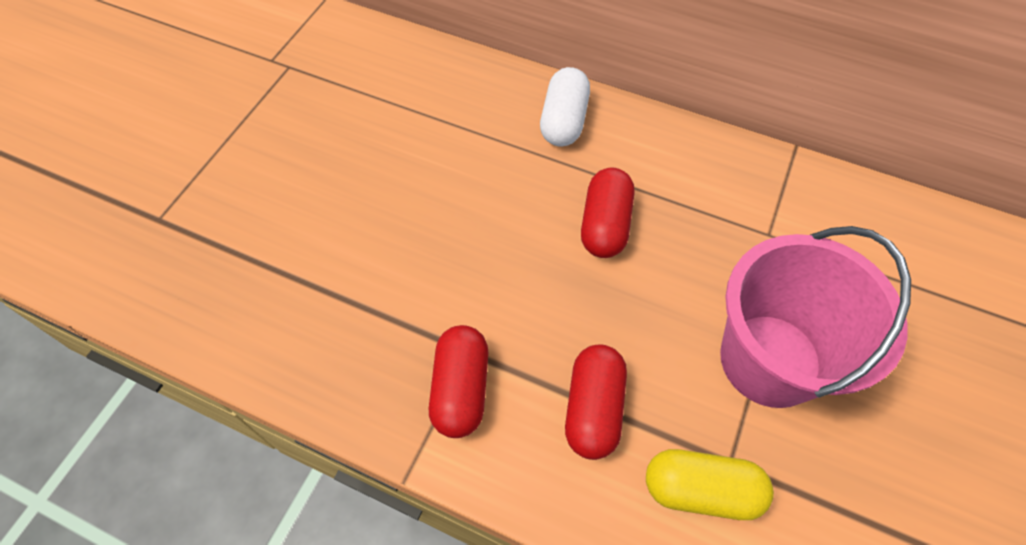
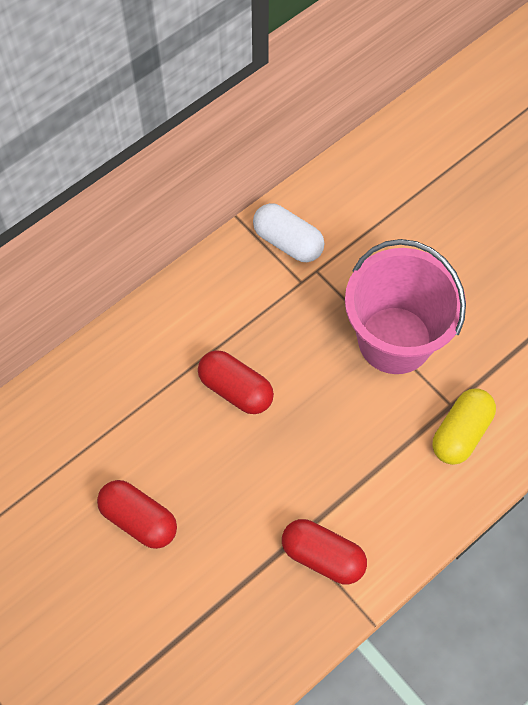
camera: 65 degrees left, 5 degrees up
white capsule [540,67,590,147] -> white capsule moved to [253,203,324,262]
red capsule [565,344,627,460] -> red capsule moved to [97,480,177,549]

